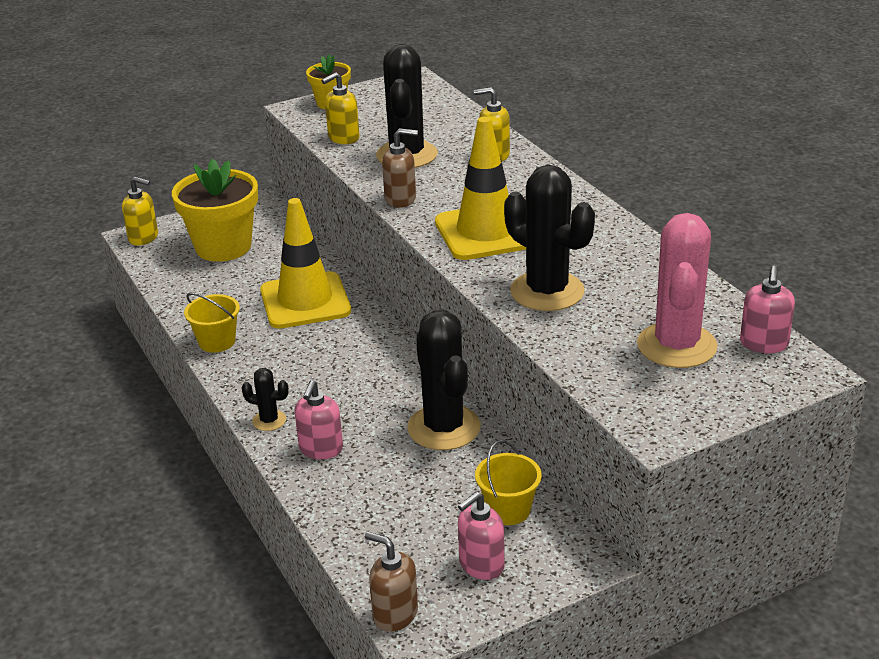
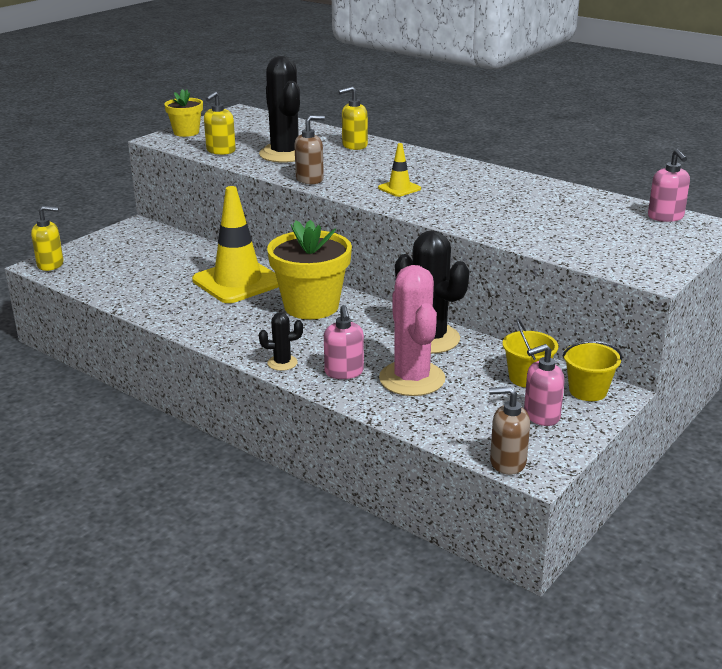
camera: 25 degrees left, 5 degrees down
yellow flower pot [172,159,258,262] -> yellow flower pot moved to [267,220,352,319]
yellow bucket [184,293,240,353] -> yellow bucket moved to [562,341,622,401]
yellow traffic cone [435,117,526,260] -> yellow traffic cone [378,143,421,197], size x0.46
pink soap dispenser [458,492,505,580] -> pink soap dispenser turned 45 degrees clockwise [524,344,565,426]
black cactus [504,165,595,311] -> none
pink cactus [637,213,718,368] -> pink cactus moved to [379,265,445,396]

